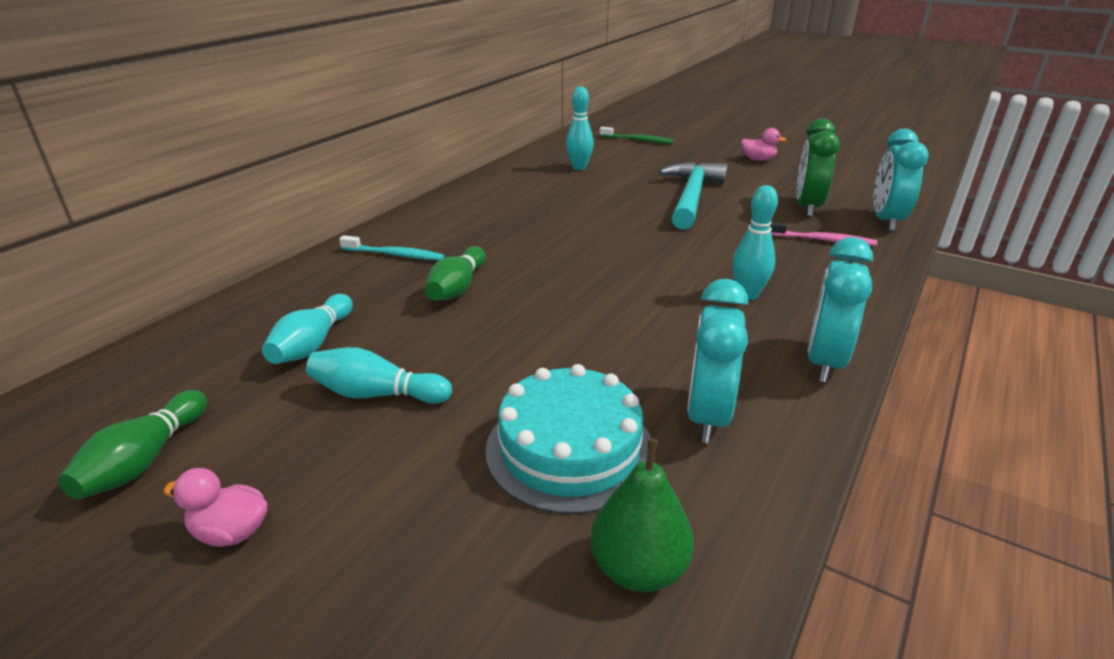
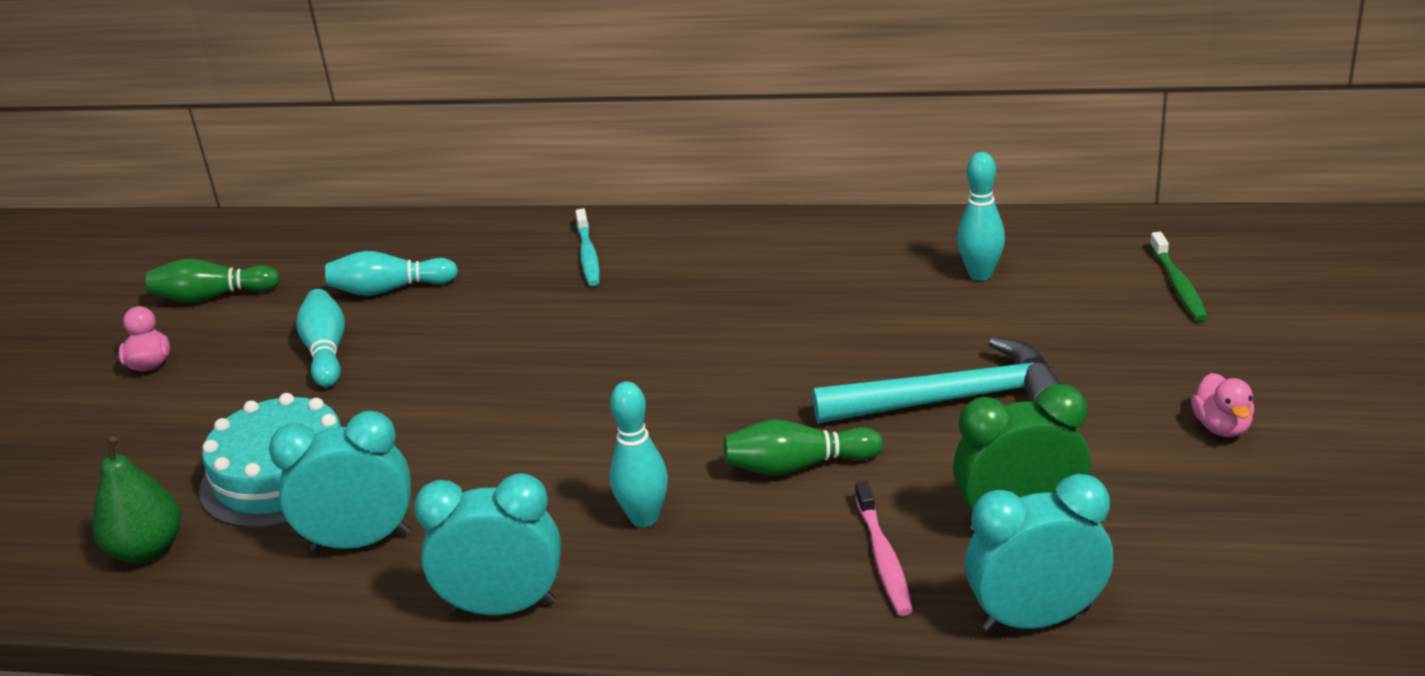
camera: 70 degrees right, 0 degrees up
green bowling pin [425,246,486,301] -> green bowling pin moved to [724,419,883,476]

